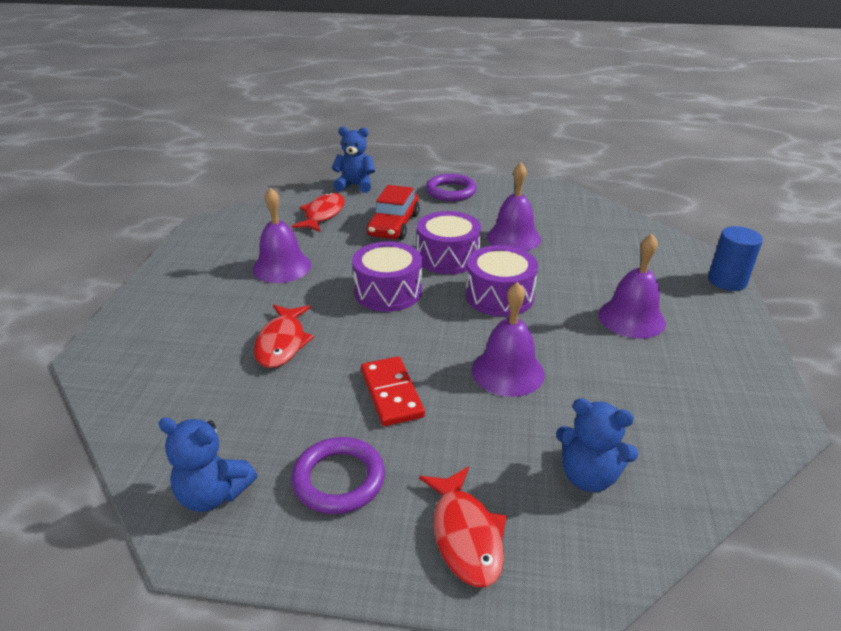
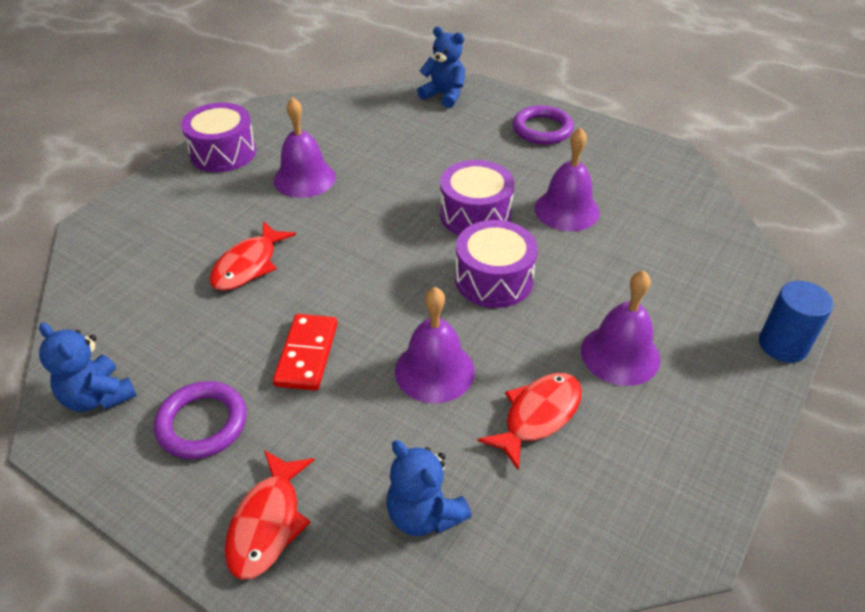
camera: 25 degrees right, 10 degrees up
red fish [292,193,345,232] -> red fish moved to [478,373,582,471]
purple drum [352,241,422,312] -> purple drum moved to [181,103,256,172]
red car [367,185,420,240] -> none

